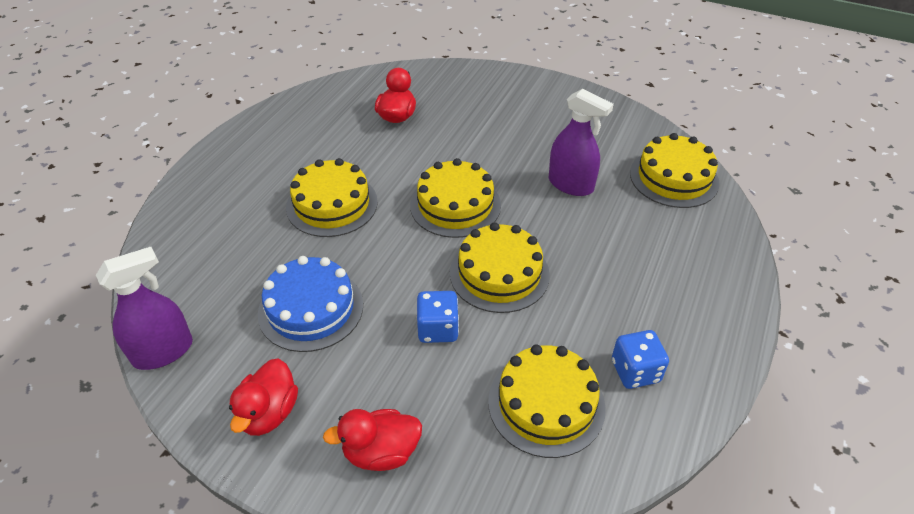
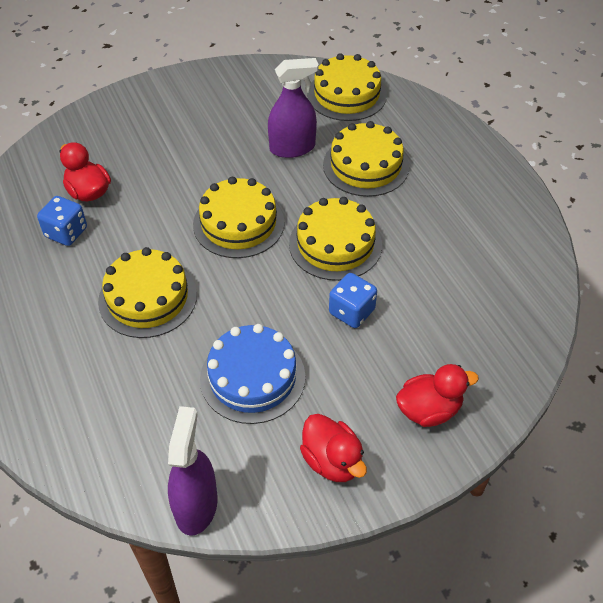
camera: 50 degrees left, 5 degrees up
red duck [323,409,422,471] -> red duck turned 135 degrees counterclockwise [396,364,479,427]
yellow cake [488,344,606,458] -> yellow cake moved to [323,121,409,197]
blue dice [612,330,669,389] -> blue dice moved to [37,196,87,246]

